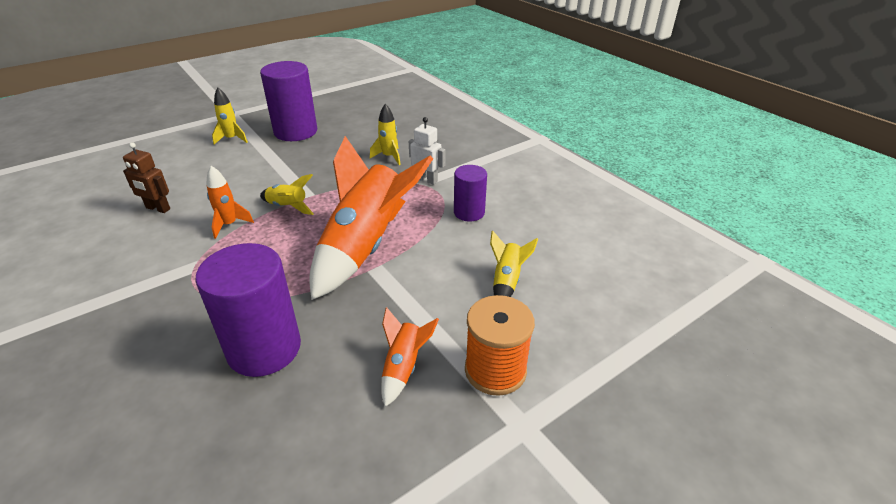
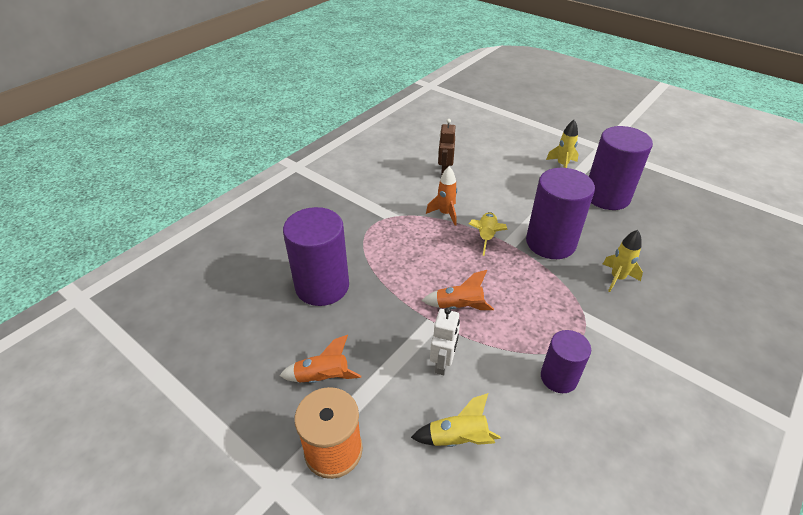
camera: 75 degrees right, 5 degrees up
orange rocket [309,136,433,300] -> orange rocket [422,270,494,310], size x0.44
white robot [409,117,445,185] -> white robot moved to [430,307,460,375]
none -> purple cylinder [526,168,595,259]

